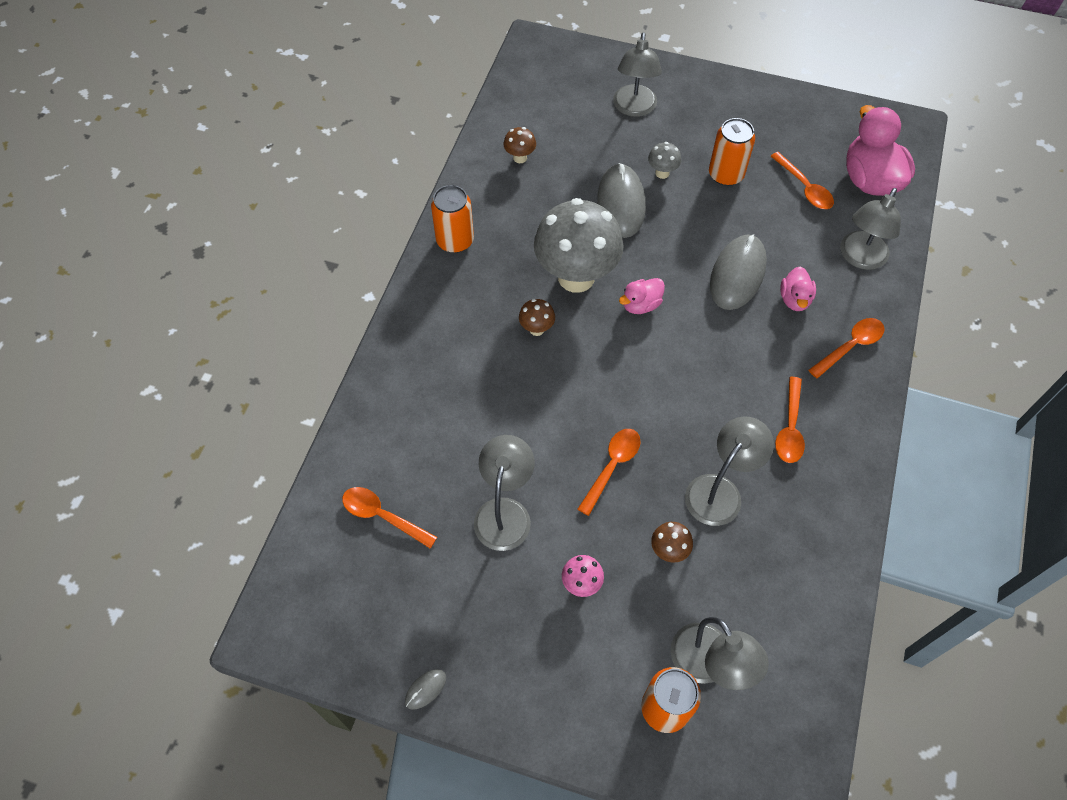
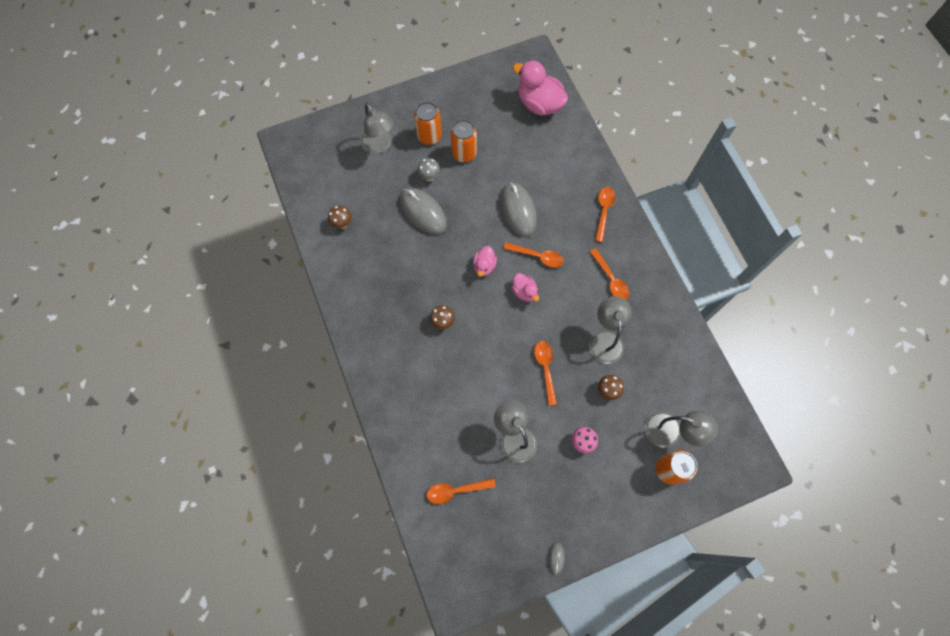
camera: 40 degrees left, 10 degrees up
orange can [431,185,474,253] -> orange can moved to [414,102,442,145]
grey mushroom [534,198,624,293] -> none
orange spoon [771,152,834,209] -> orange spoon moved to [503,242,564,268]
pink duck [780,267,816,311] -> pink duck moved to [512,273,539,302]
grey lamp [841,188,901,270] -> none

